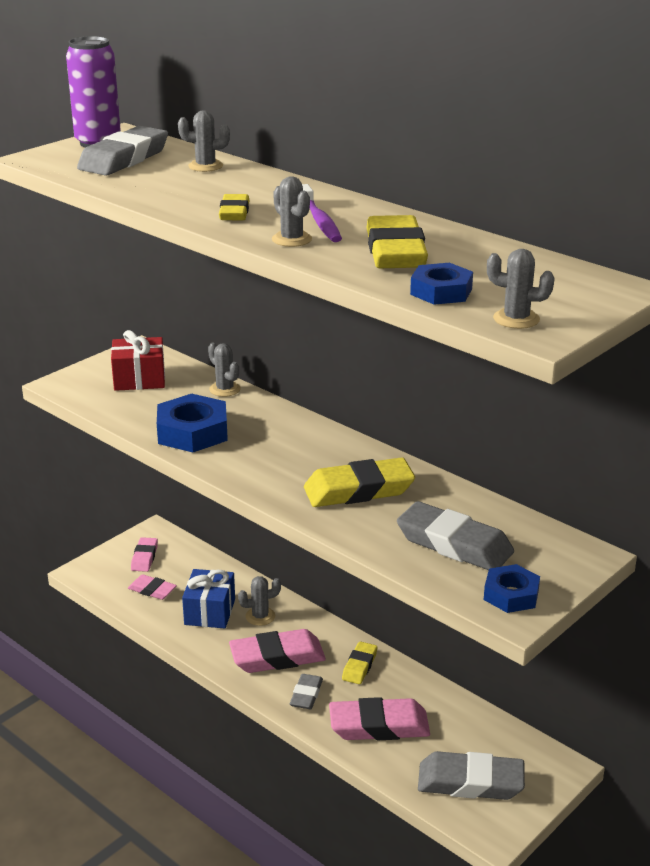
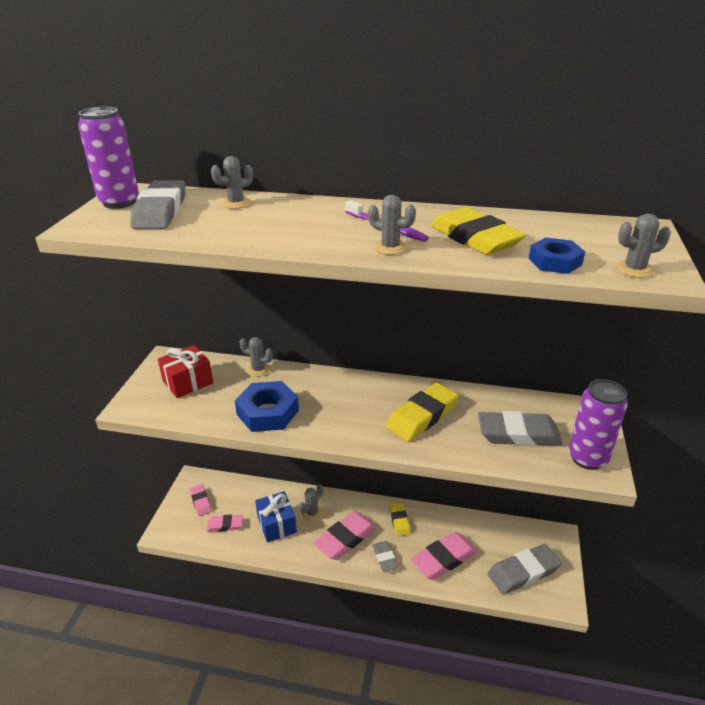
camera: 30 degrees left, 5 degrees up
yellow eraser [219,194,249,220] -> none
blue nut [484,564,540,613] -> purple can [569,379,628,470]

